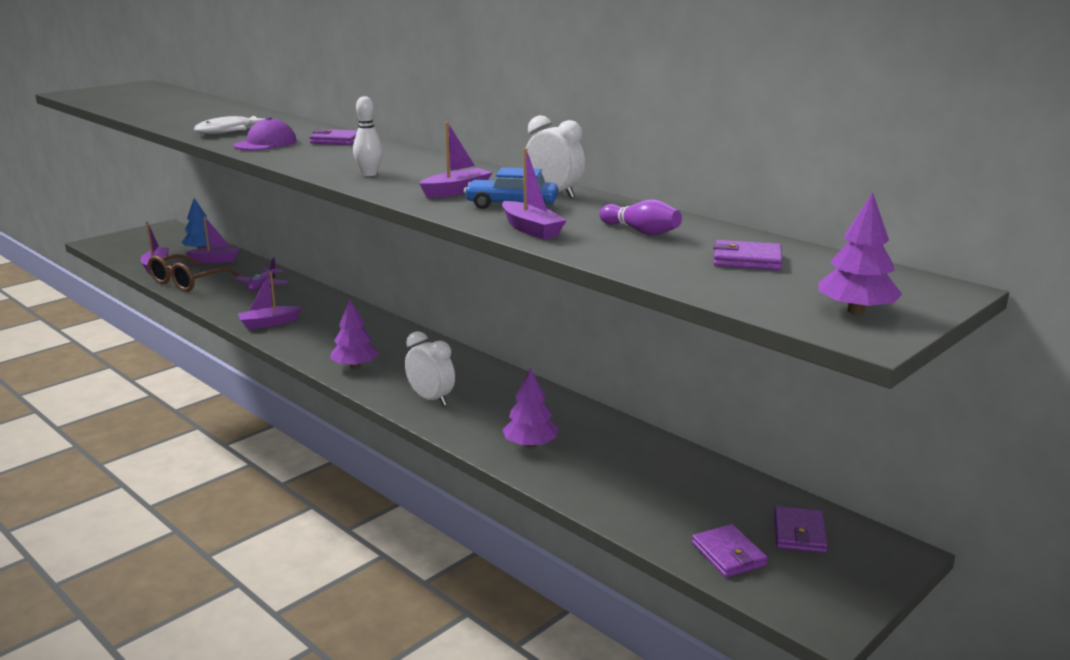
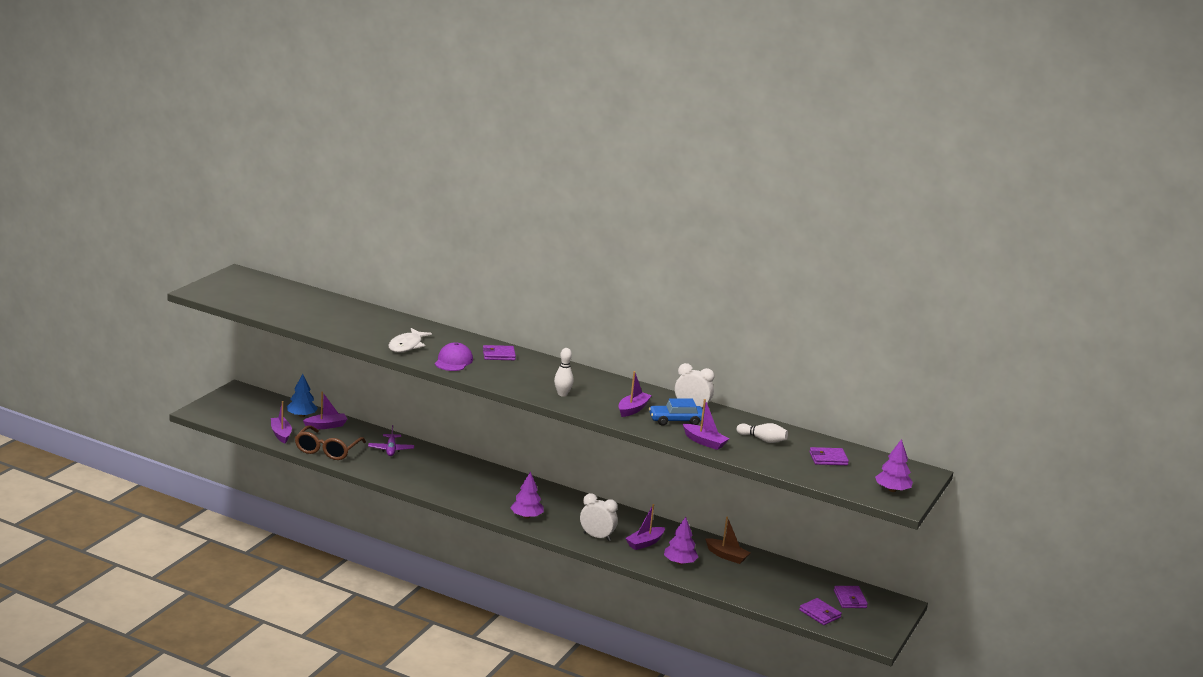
camera: 20 degrees left, 0 degrees up
purple boat [238,271,302,329] -> purple boat moved to [625,504,665,550]
purple bowling pin [599,199,682,235] -> white bowling pin [737,423,788,443]
none -> brown boat [705,516,750,564]

